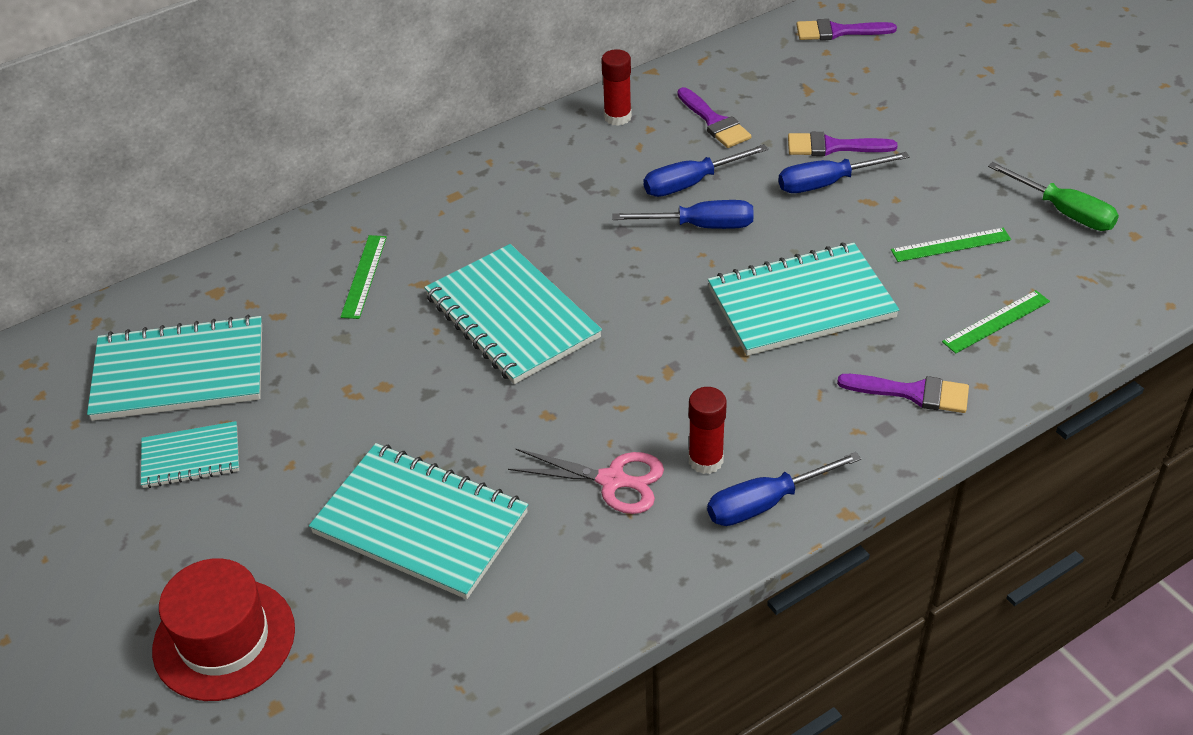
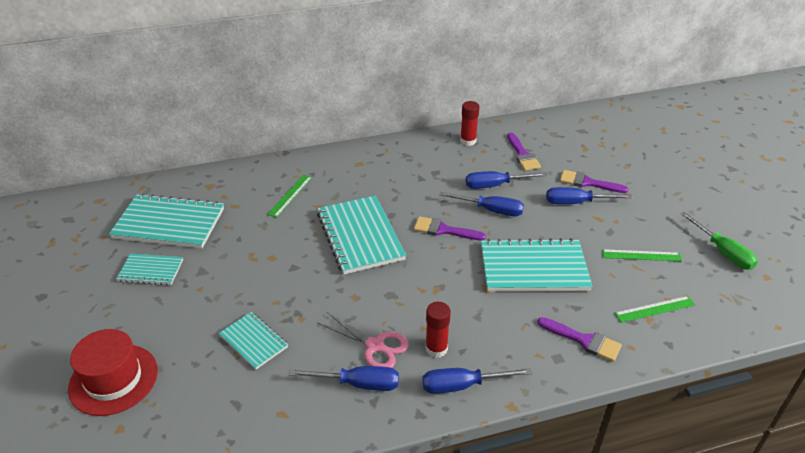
camera: 15 degrees right, 5 degrees down
turquoise notebook [309,443,528,599] -> turquoise notebook [219,312,288,370], size x0.54
purple brush [796,19,897,40] -> purple brush moved to [414,216,486,240]
none -> blue screwdriver [289,366,399,391]

